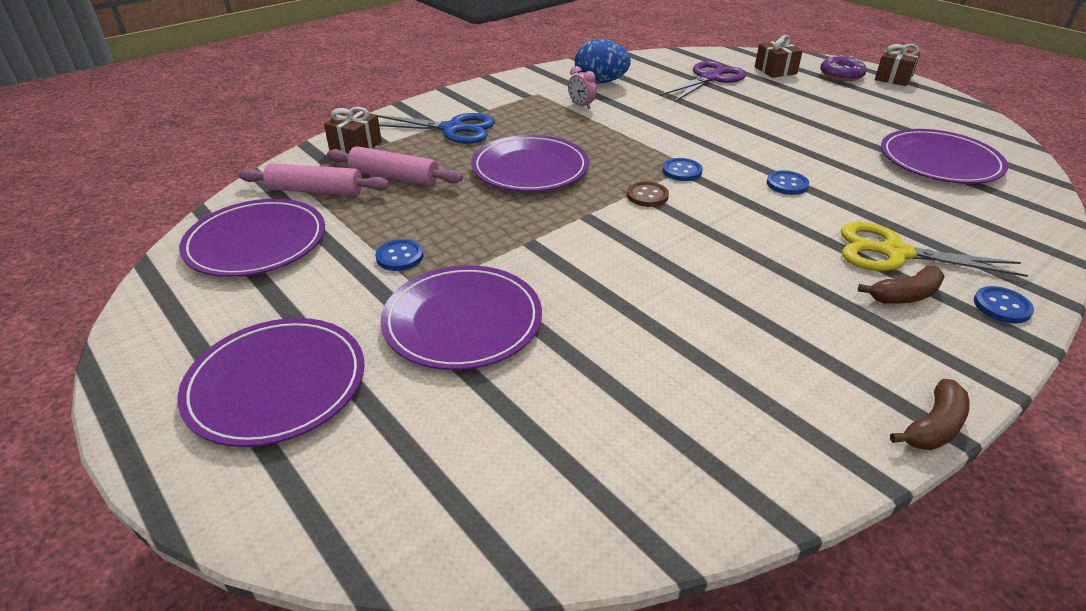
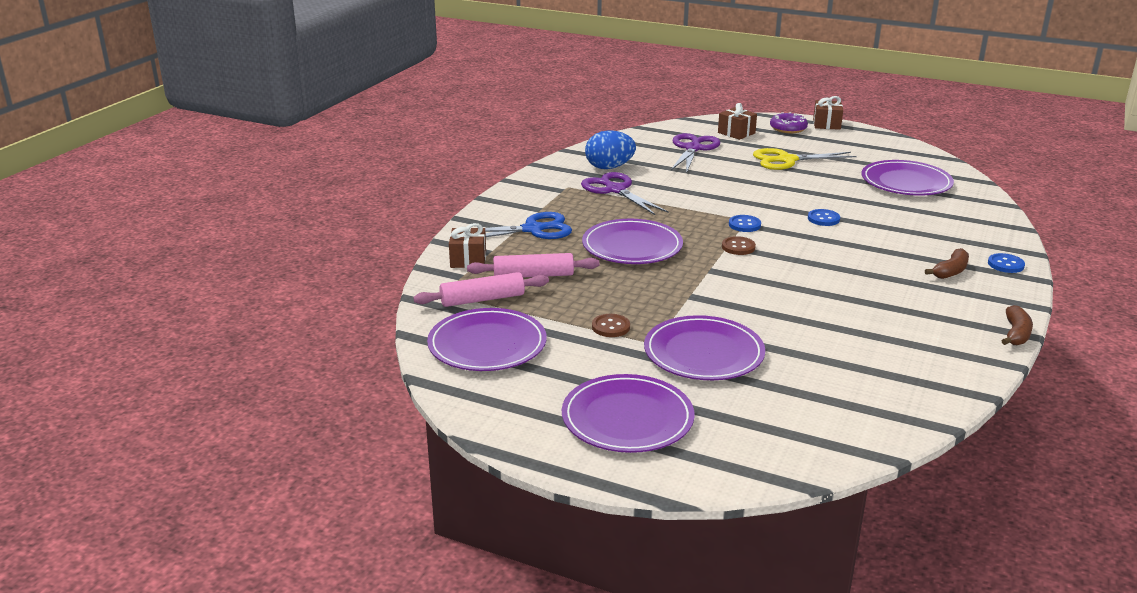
camera: 25 degrees left, 10 degrees down
blue button [375,239,424,271] -> brown button [592,314,630,337]
pink clock [568,66,596,109] -> purple scissors [581,172,669,215]
yellow scissors [841,222,1028,277] -> yellow scissors moved to [753,148,857,170]

